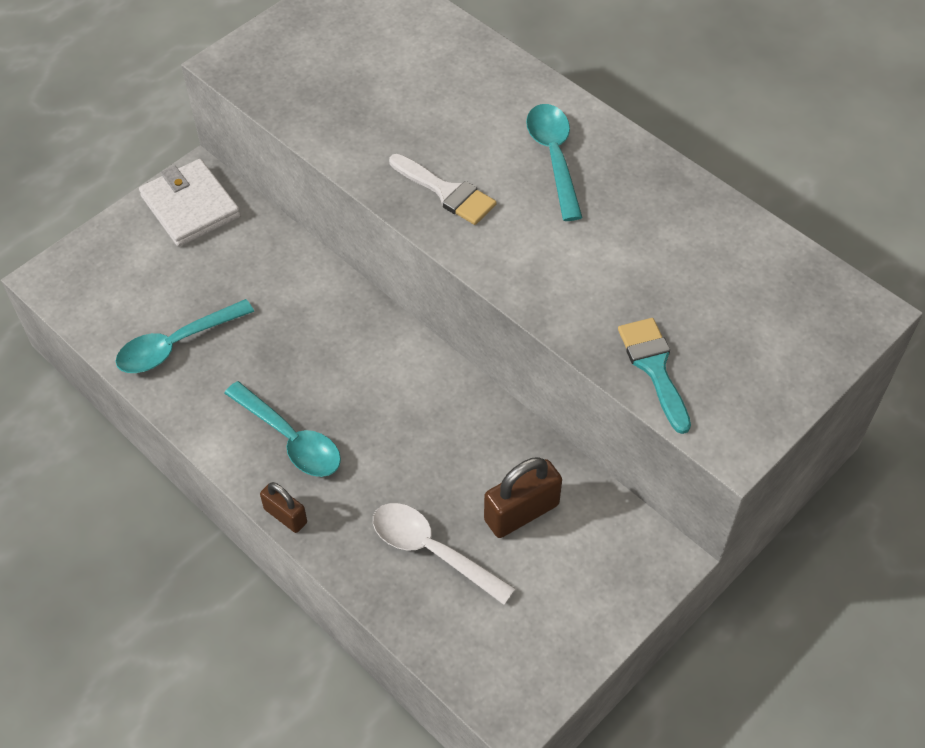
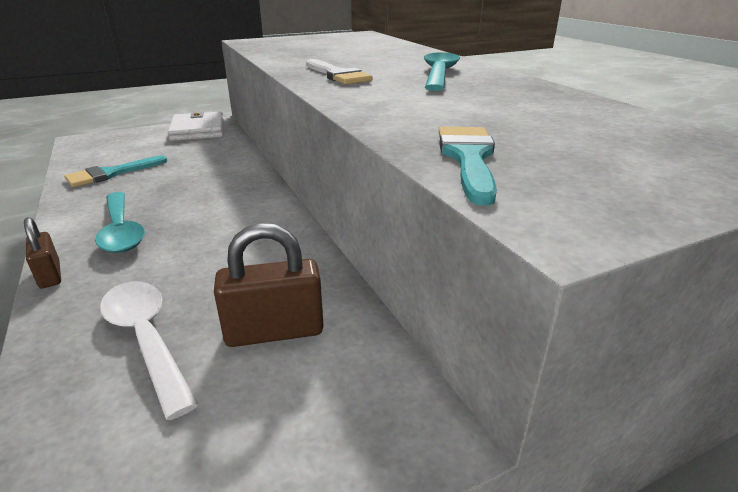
camera: 20 degrees right, 25 degrees down
turquoise spoon [115,299,254,373] -> turquoise brush [64,155,167,187]

